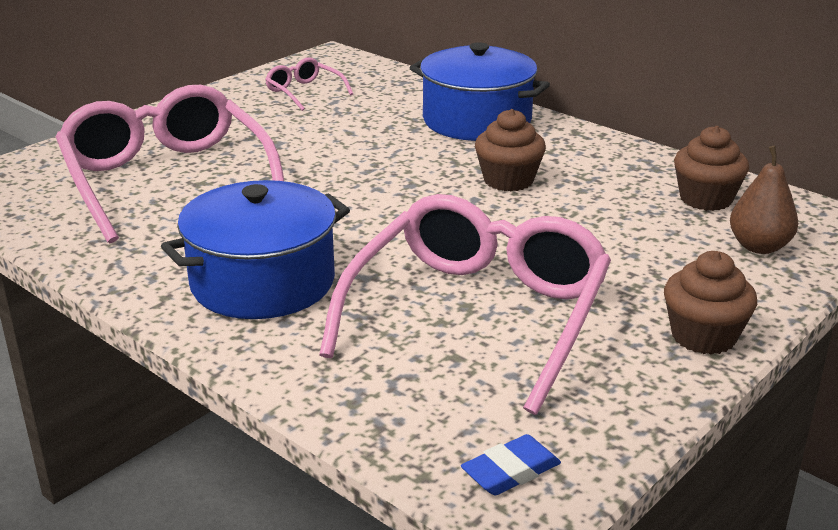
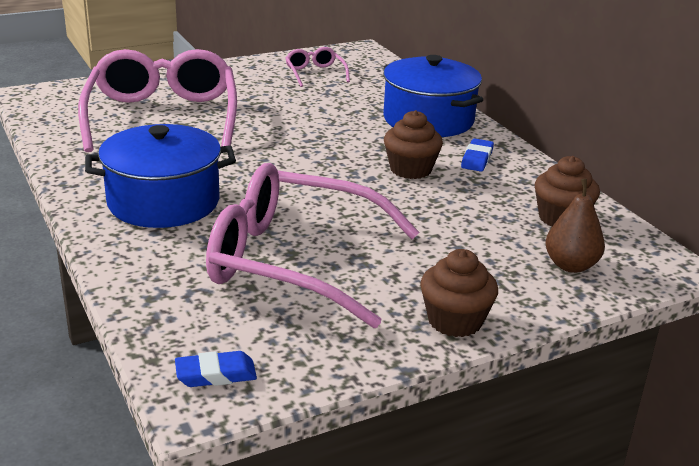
camera: 20 degrees right, 0 degrees up
pink glasses [319,194,611,415] -> pink glasses turned 120 degrees counterclockwise [206,163,419,328]
none -> blue eraser [461,138,494,172]

